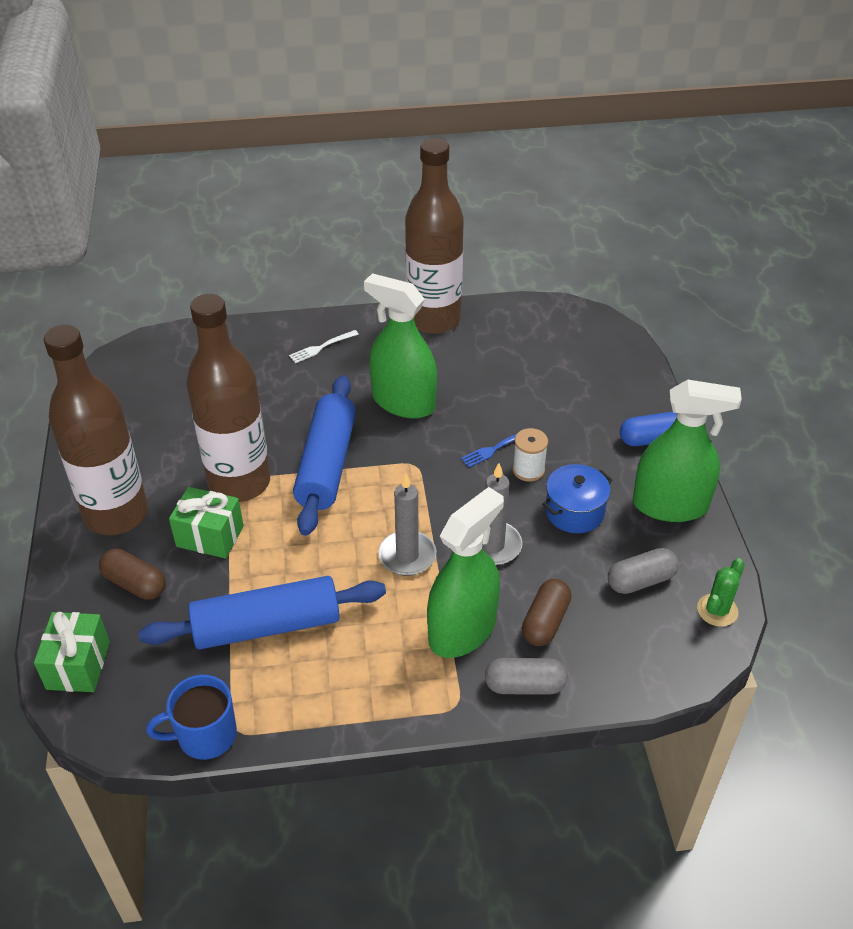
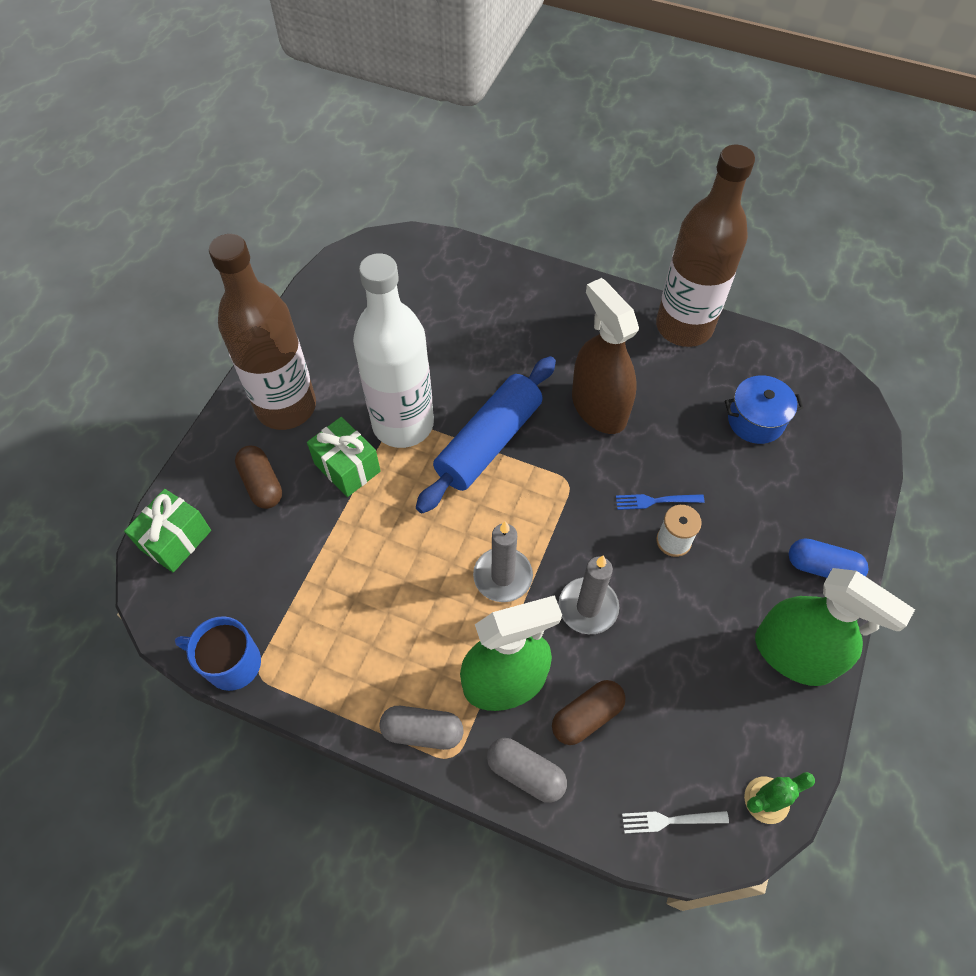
camera: 30 degrees right, 15 degrees up
blue rolling pin [139,576,386,649] -> none
brown bottle [186,294,270,502] -> white bottle [353,253,434,448]
white fork [289,330,359,363] -> white fork moved to [622,811,729,834]
green spray bottle [364,273,437,419] -> brown spray bottle [572,278,639,434]
blue pot [542,464,612,533] -> blue pot moved to [725,375,804,444]
grey capsule [608,548,679,594] -> grey capsule moved to [379,706,463,750]

